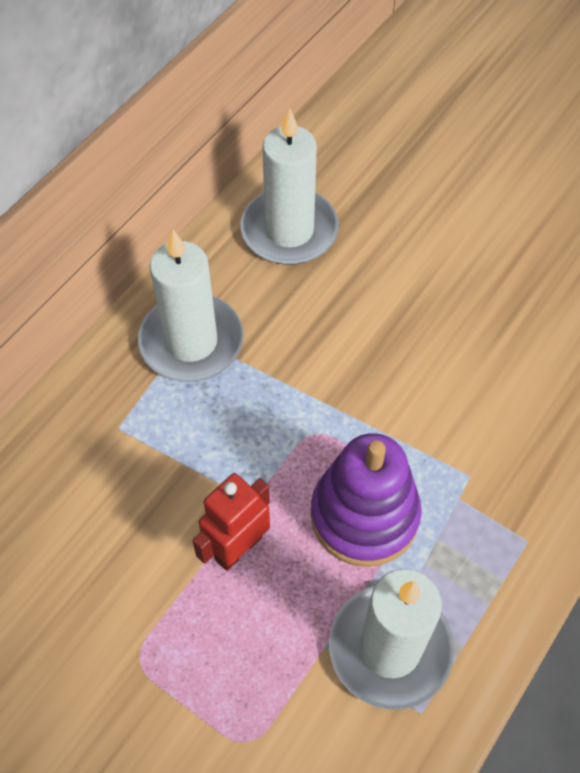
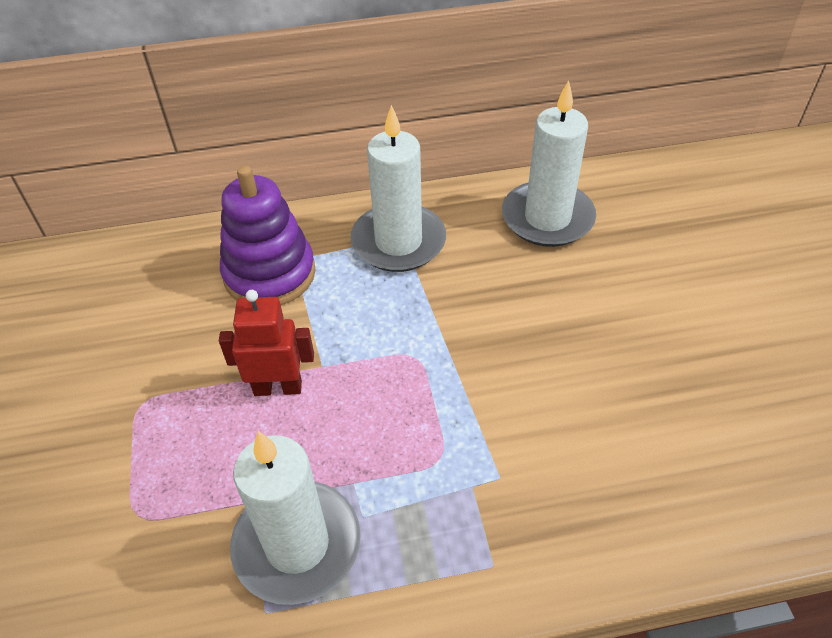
camera: 45 degrees right, 10 degrees down
purple stacking toy [311,433,422,567] -> purple stacking toy moved to [220,166,316,305]

